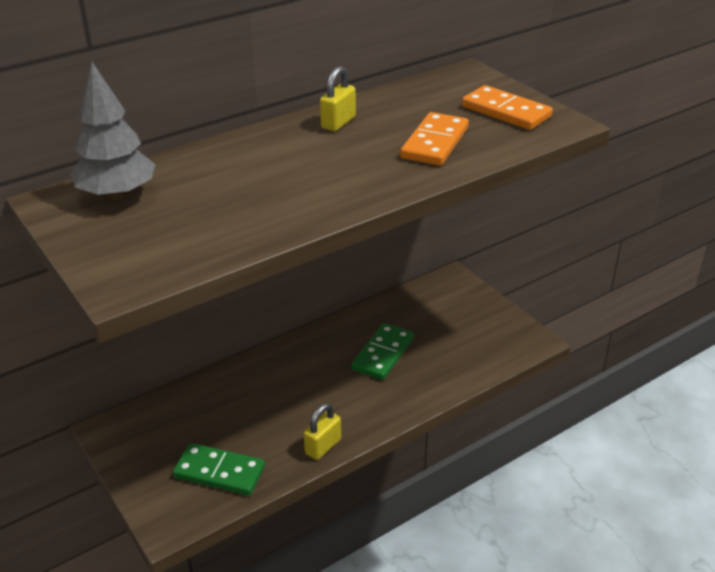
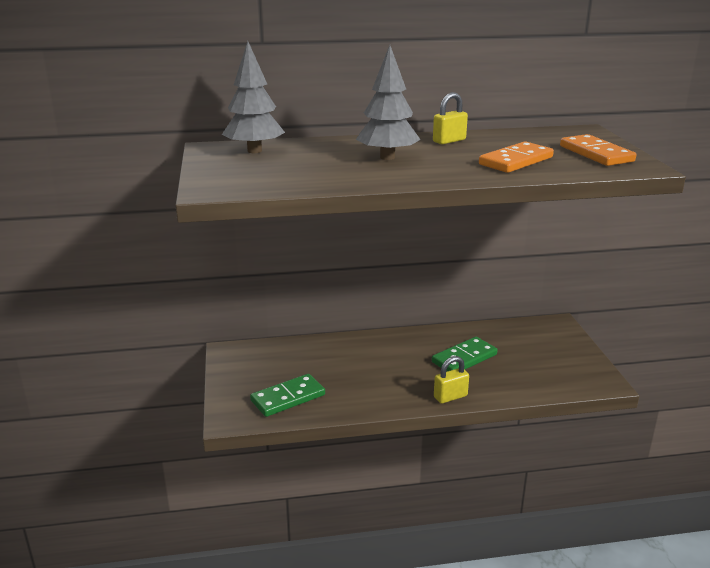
camera: 25 degrees right, 10 degrees down
green domino [173,443,265,495] -> green domino turned 75 degrees counterclockwise [250,374,325,417]
yellow padlock [304,403,341,460] -> yellow padlock moved to [434,356,469,404]
none -> grey tree [356,45,421,160]

